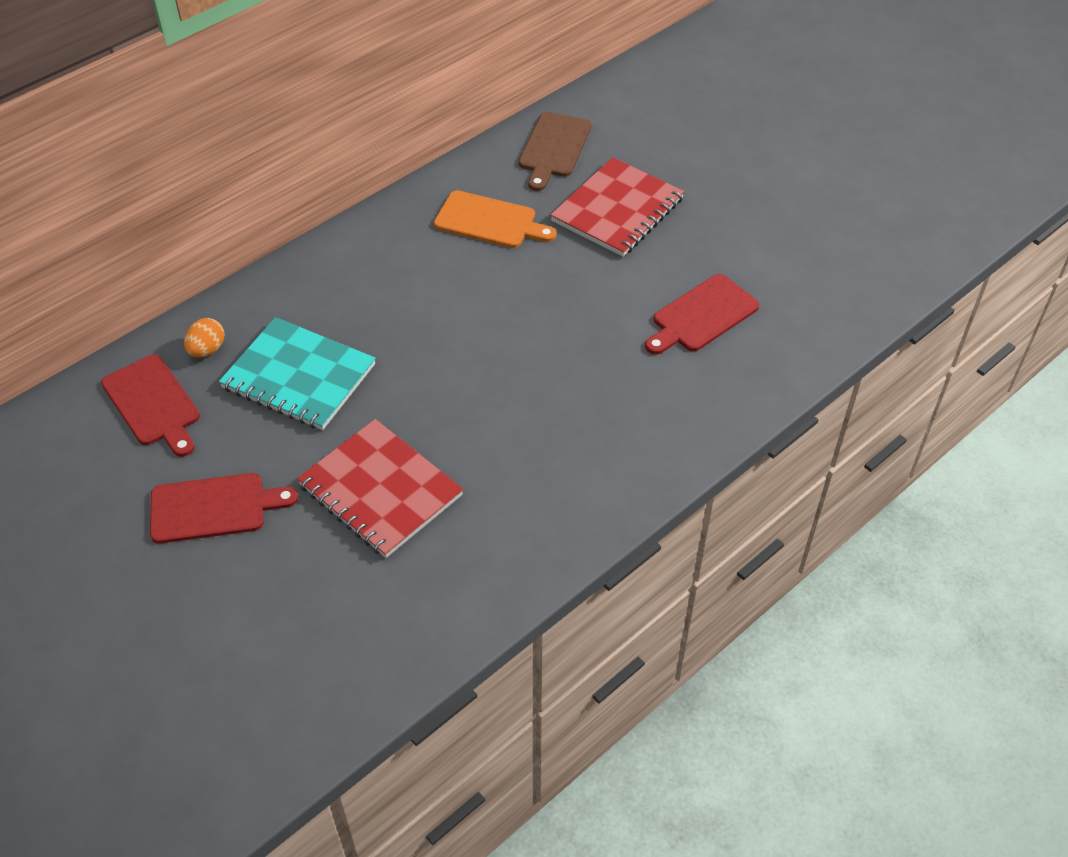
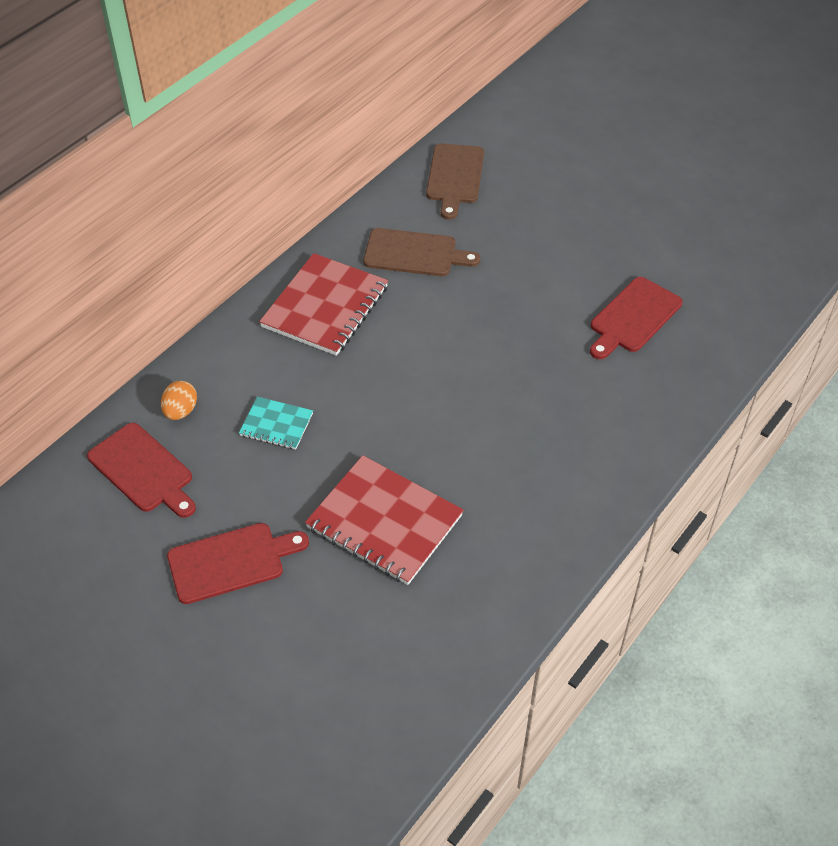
camera: 10 degrees left, 0 degrees up
turquoise notebook [219,317,376,430] -> turquoise notebook [239,397,313,450], size x0.52
orange cutting board [434,190,556,248] -> brown cutting board [363,228,480,276]
red notebook [550,157,685,257] -> red notebook moved to [259,253,388,356]

